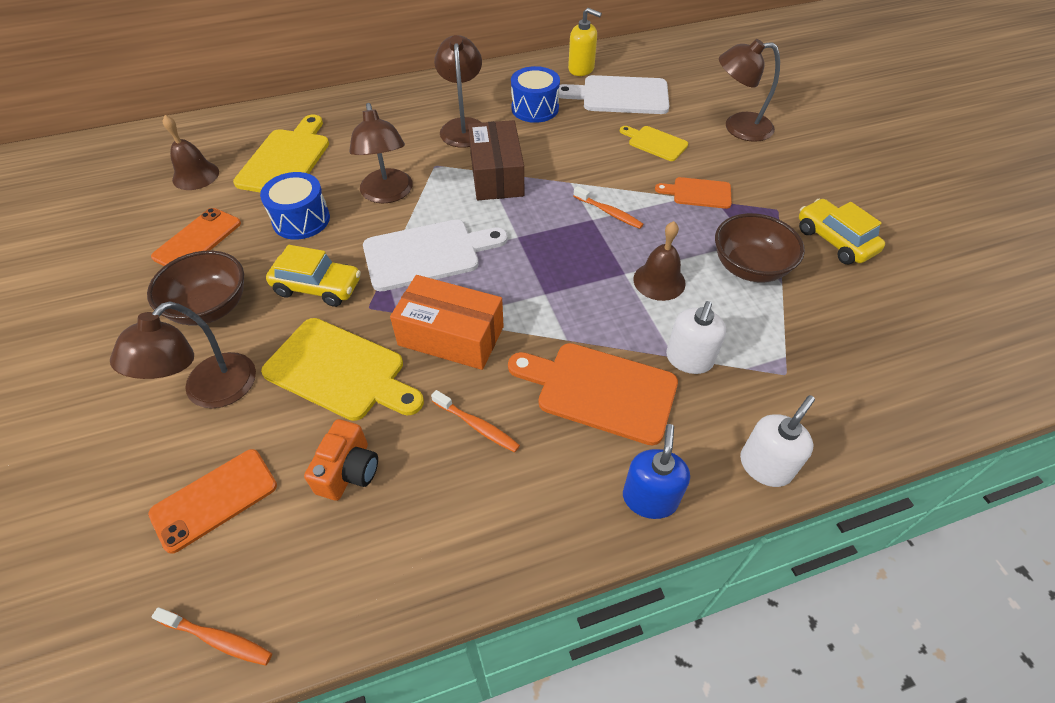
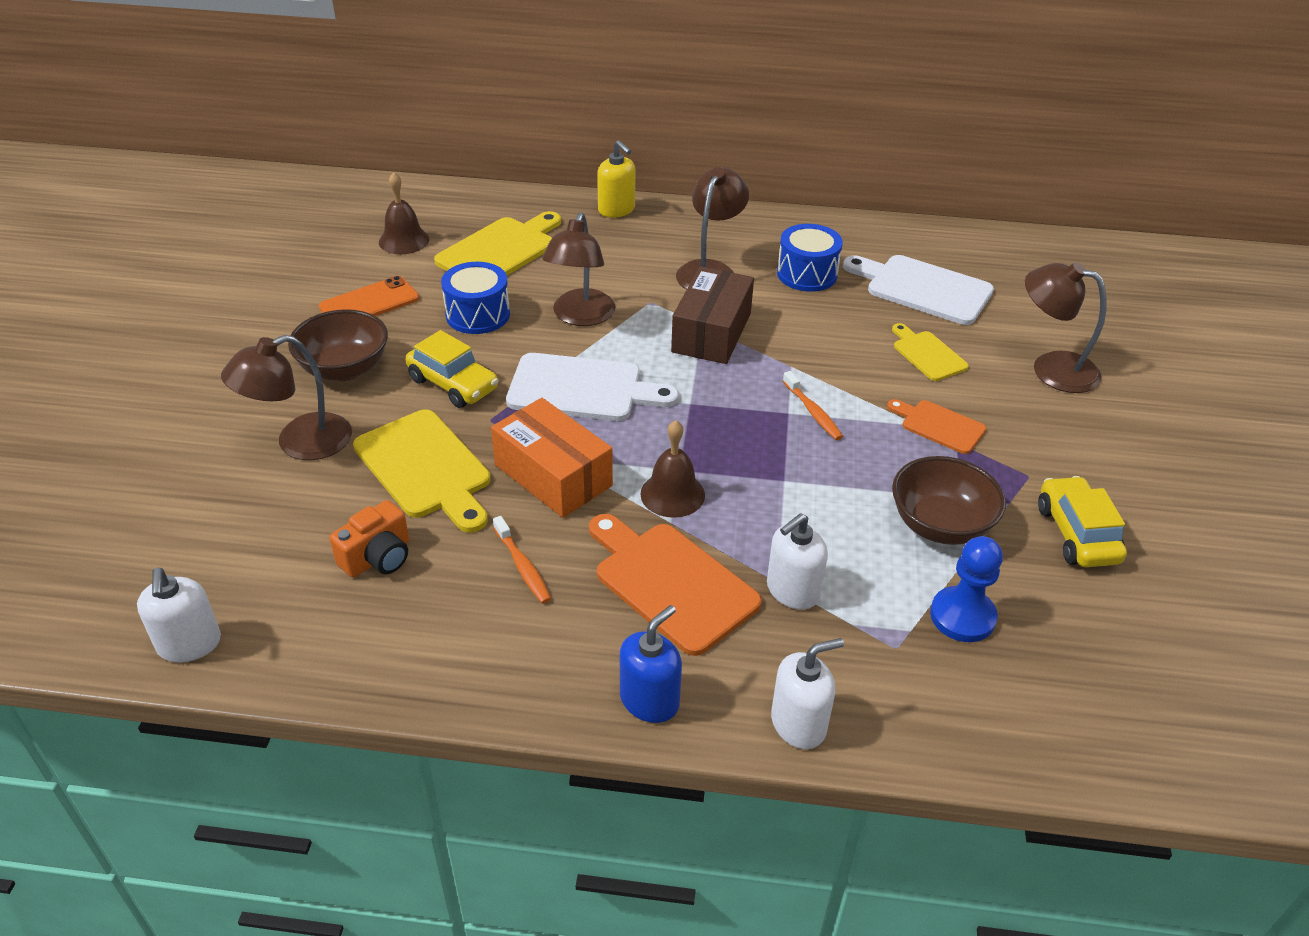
camera: 25 degrees right, 10 degrees down
orange phone [148,449,277,554] -> none
orange toothbrush [151,607,272,666] -> white soap dispenser [137,568,221,662]
yellow soap dispenser [568,8,602,76] -> yellow soap dispenser moved to [597,140,636,218]
brown bell [633,221,686,301] -> brown bell moved to [640,420,705,518]
none -> blue pawn [930,536,1003,642]

